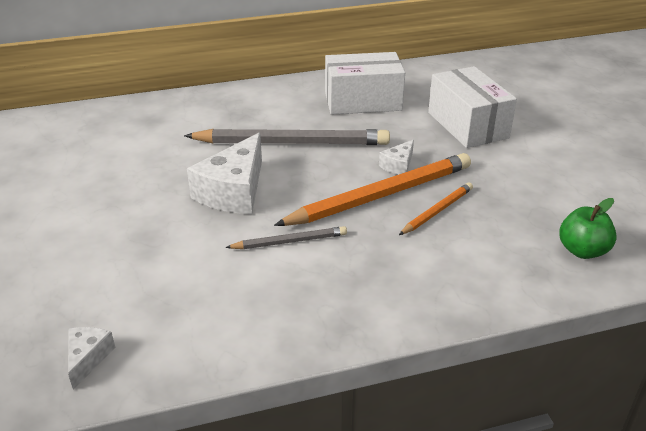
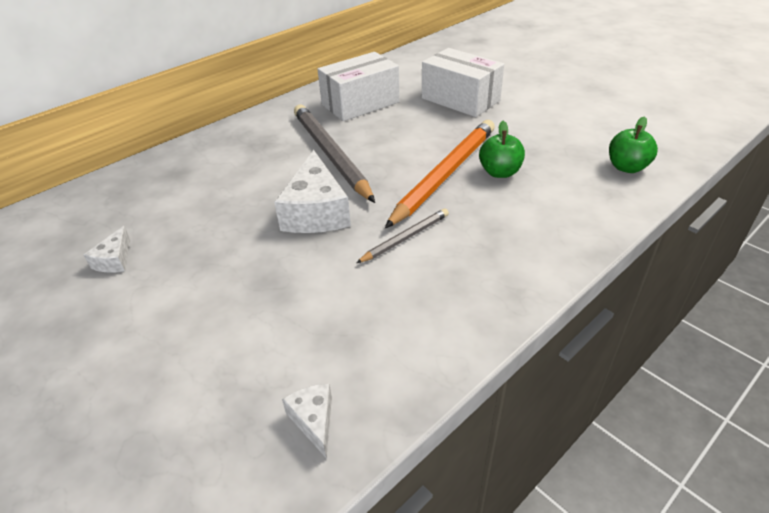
camera: 25 degrees left, 5 degrees up
grey pencil [184,129,390,145] -> grey pencil turned 90 degrees counterclockwise [294,105,375,203]
white cheese [379,140,414,175] -> white cheese moved to [84,226,131,273]
orange pencil [399,182,473,235] -> green apple [479,121,525,178]

